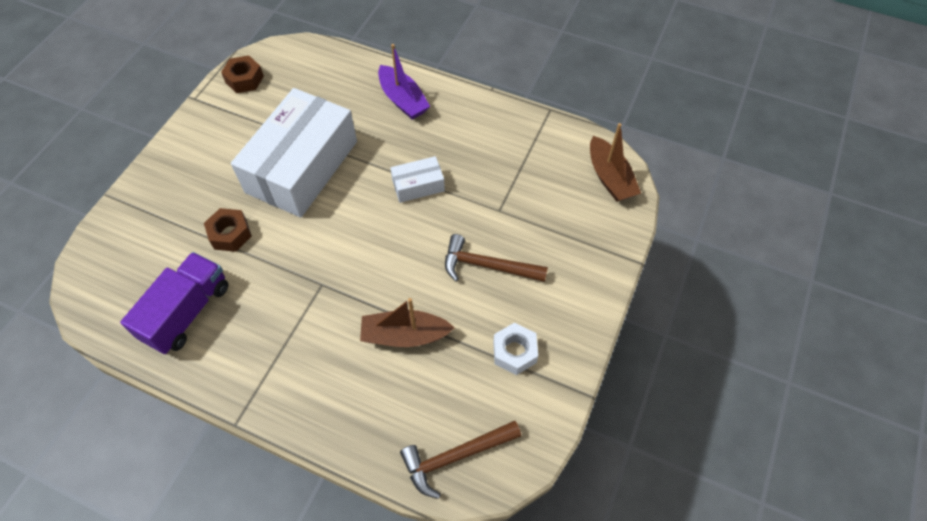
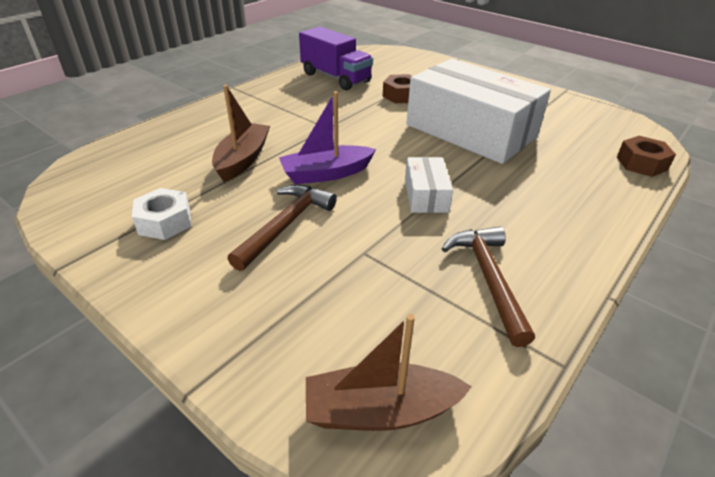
camera: 105 degrees right, 20 degrees down
brown nut [221,55,264,93] -> brown nut moved to [617,136,676,177]
purple boat [378,44,430,119] -> purple boat moved to [279,91,376,184]
brown hammer [400,421,521,499] -> brown hammer moved to [442,226,535,347]

